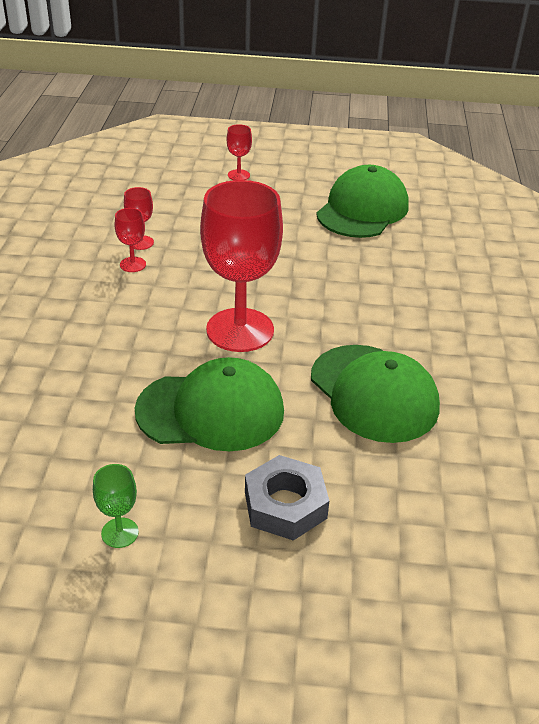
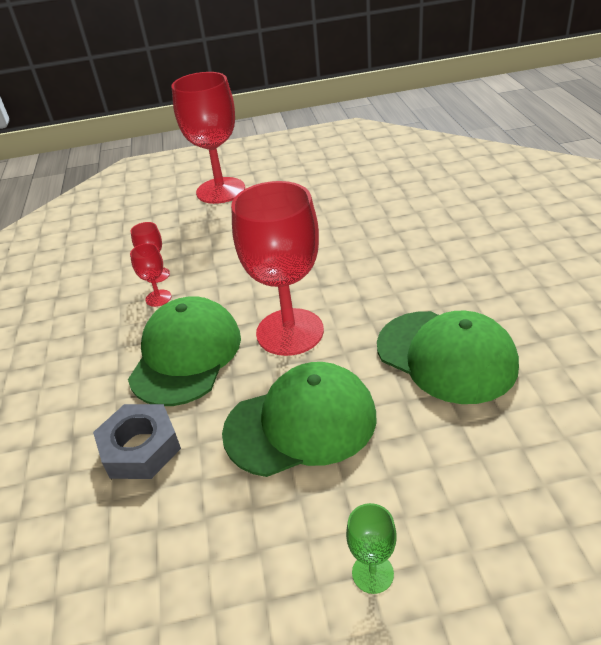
camera: 10 degrees left, 0 degrees up
green goblet [93,464,139,548] -> green goblet moved to [346,503,397,594]
red goblet [227,124,252,180] -> red goblet [171,72,245,204], size x2.37
grey nut [245,455,329,541] -> grey nut moved to [93,404,181,479]
green cap [316,165,408,238] -> green cap moved to [128,296,241,406]

